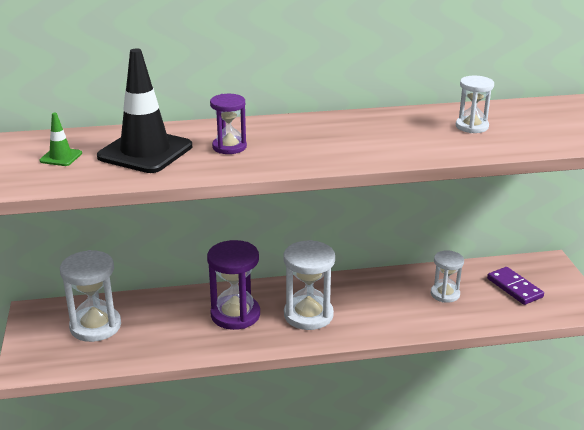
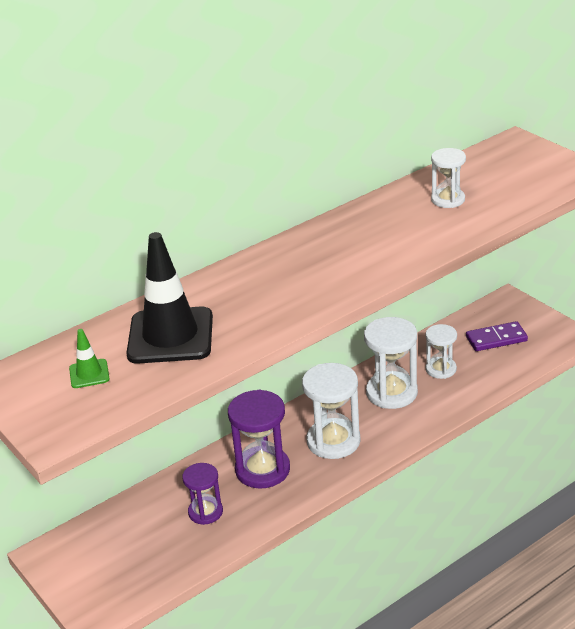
camera: 25 degrees left, 5 degrees up
white hourglass [60,250,121,342] -> white hourglass moved to [364,317,418,409]
purple hourglass [210,94,247,154] -> purple hourglass moved to [182,463,223,525]
purple domino [487,267,544,305] -> purple domino turned 45 degrees counterclockwise [466,321,528,351]

